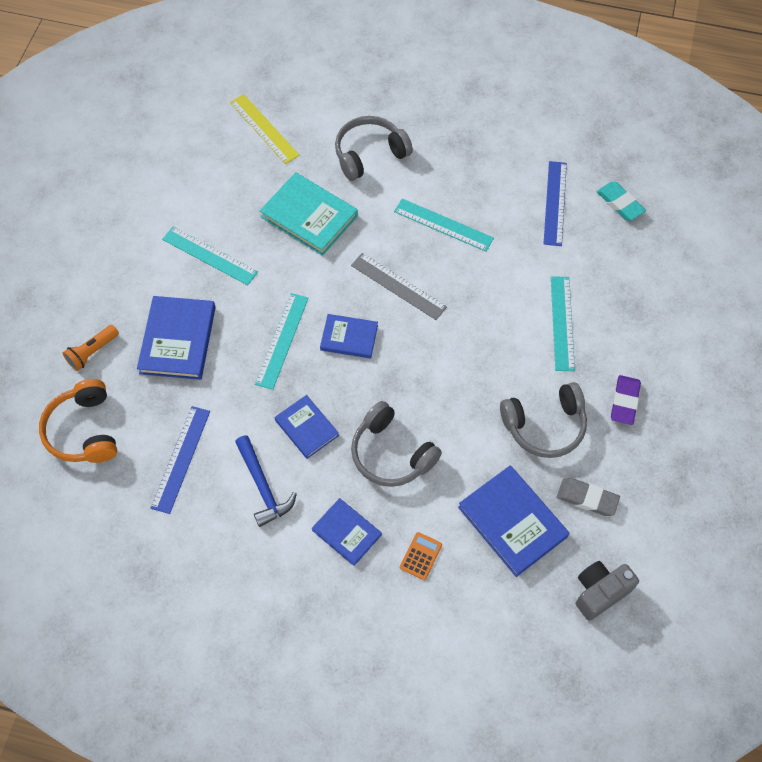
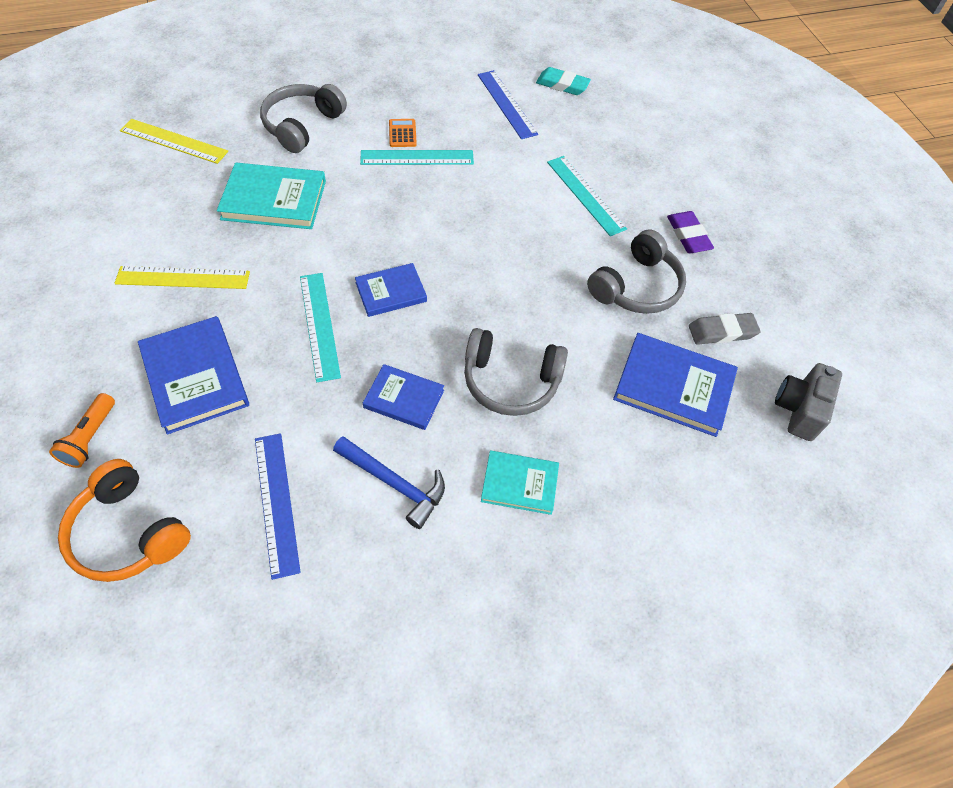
camera: 35 degrees left, 5 degrees down
turquoise ruler [162,227,258,285] -> yellow ruler [114,266,250,289]
blue book [312,498,382,566] -> turquoise book [481,451,559,515]
grey ruler [351,253,447,320] -> none
orange calculator [400,532,442,580] -> orange calculator moved to [389,119,417,147]

